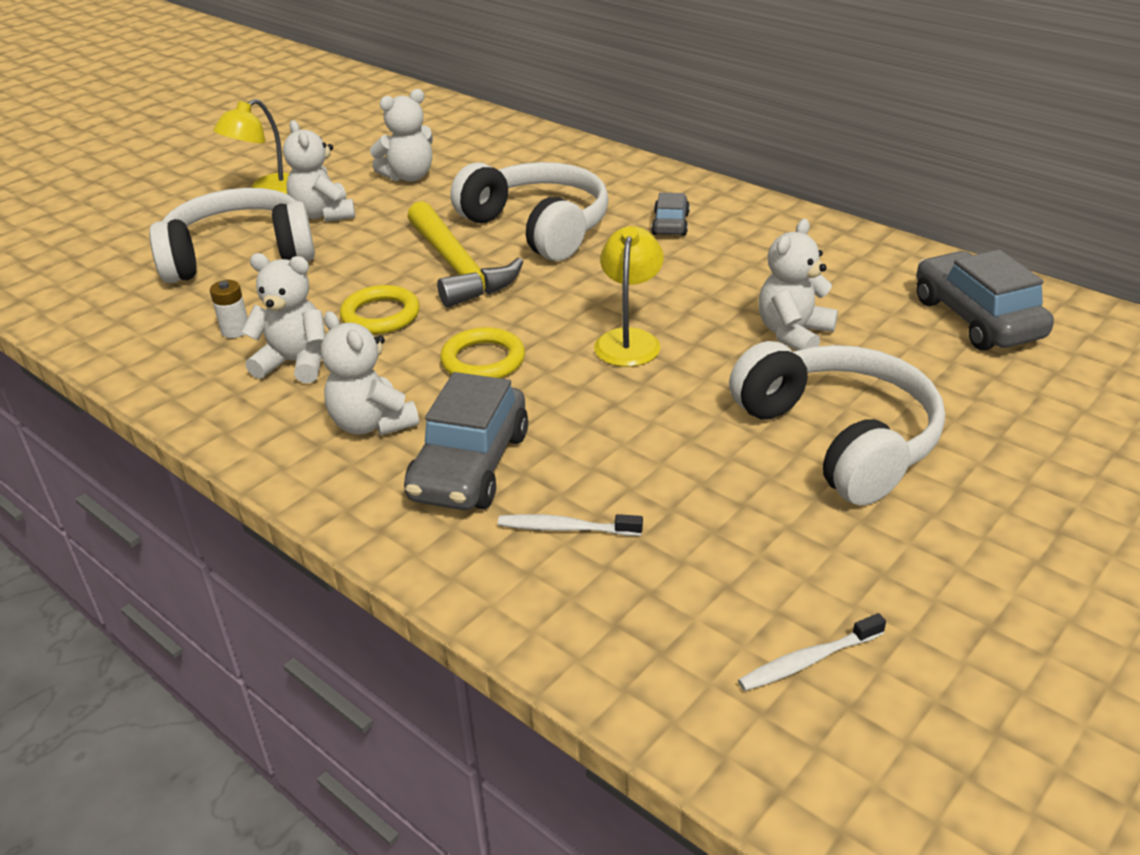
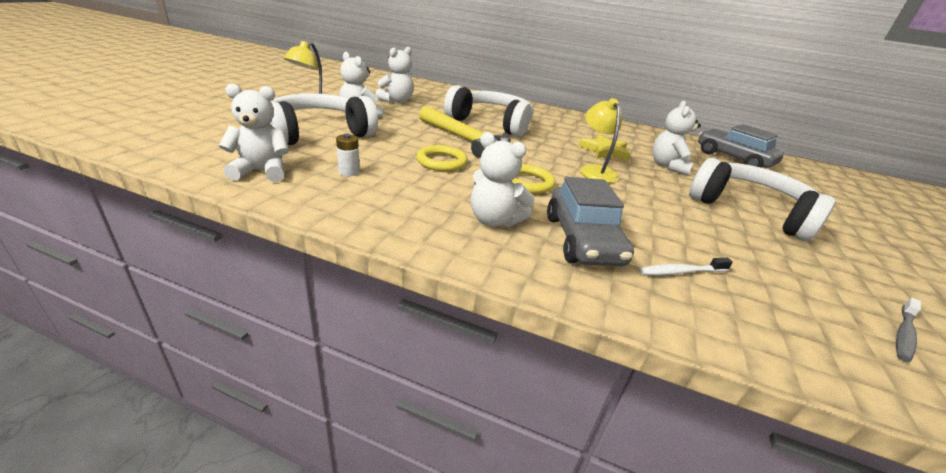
camera: 25 degrees left, 5 degrees down
white teddy bear [241,253,325,383] -> white teddy bear moved to [219,84,289,182]
grey car [651,193,690,236] -> none
white toothbrush [738,613,886,691] -> grey toothbrush [896,297,922,362]
none -> yellow star [578,134,630,161]

